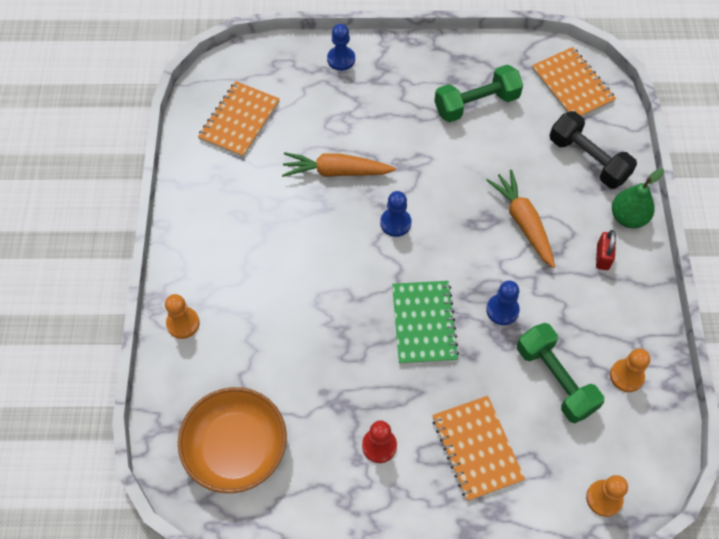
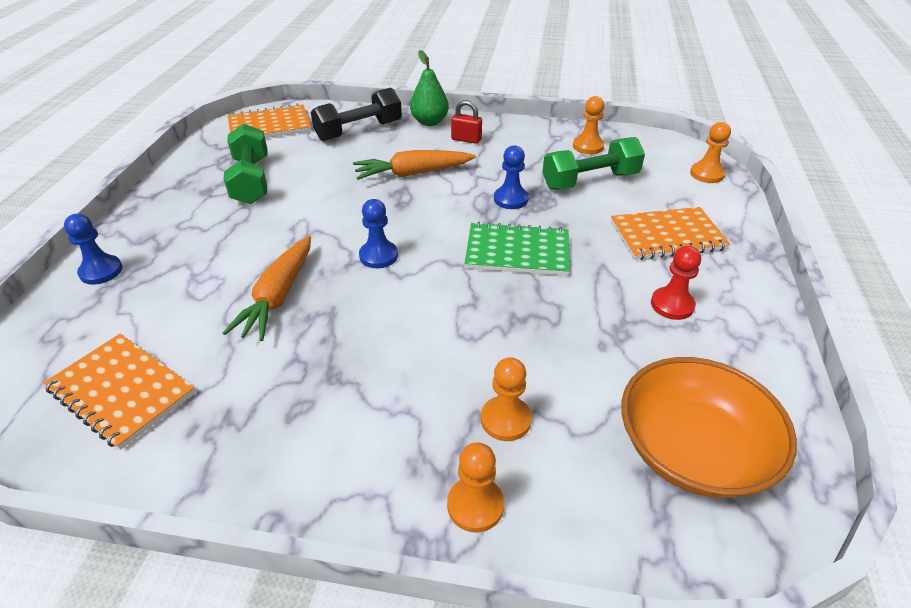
camera: 80 degrees left, 20 degrees down
none -> orange pawn [481,357,532,441]

